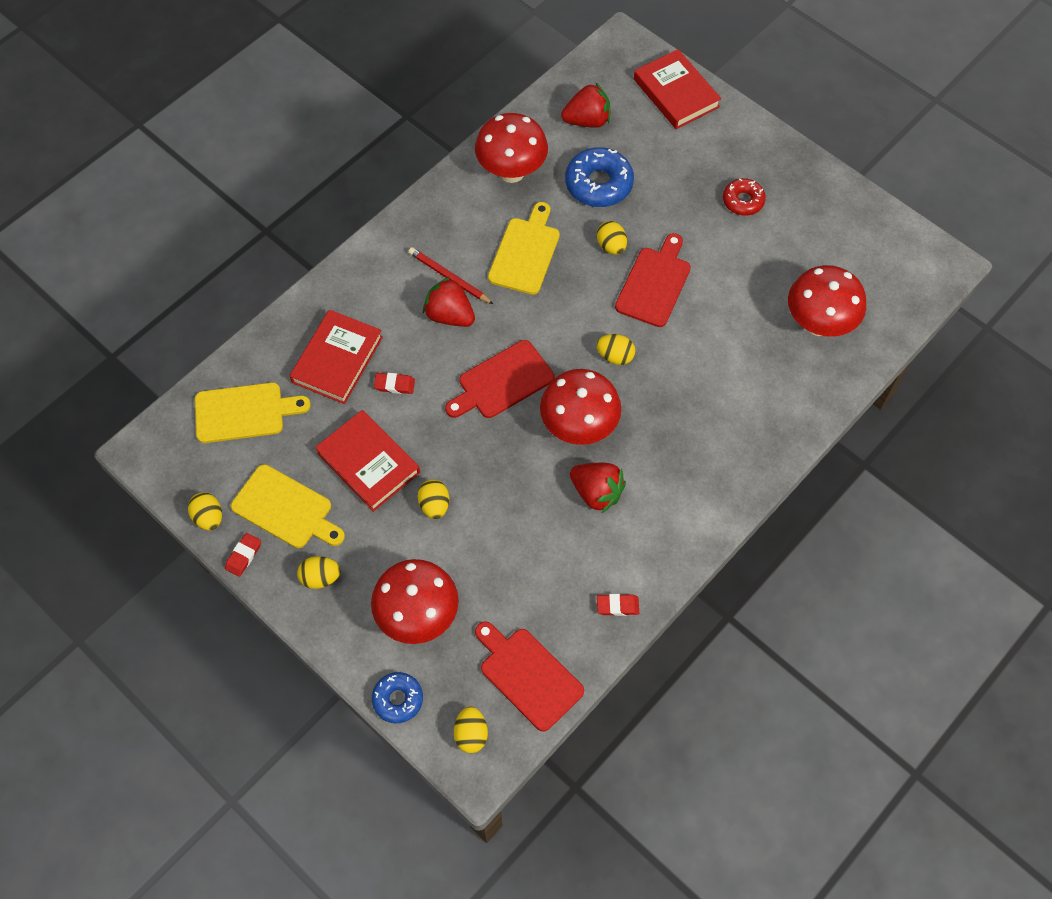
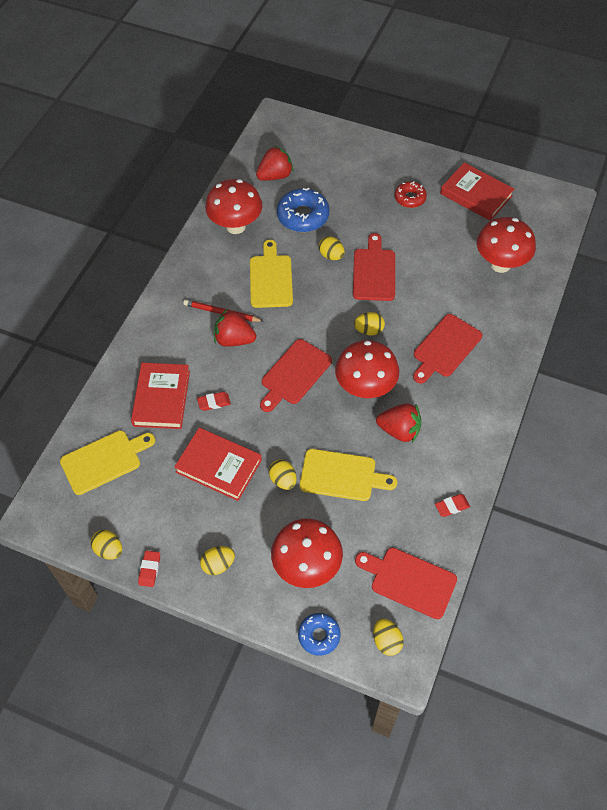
camera: 20 degrees left, 5 degrees down
yellow cutting board [231,464,345,548] -> yellow cutting board moved to [300,449,397,501]
red book [634,49,721,129] -> red book moved to [440,163,514,221]
none -> red cutting board [413,314,482,384]

